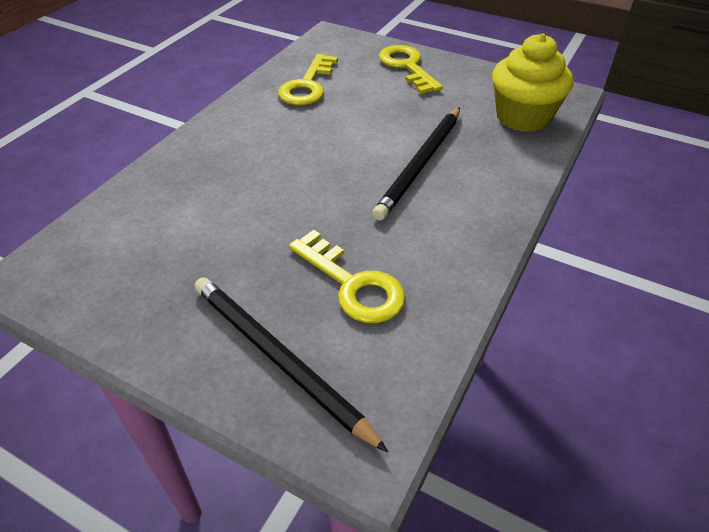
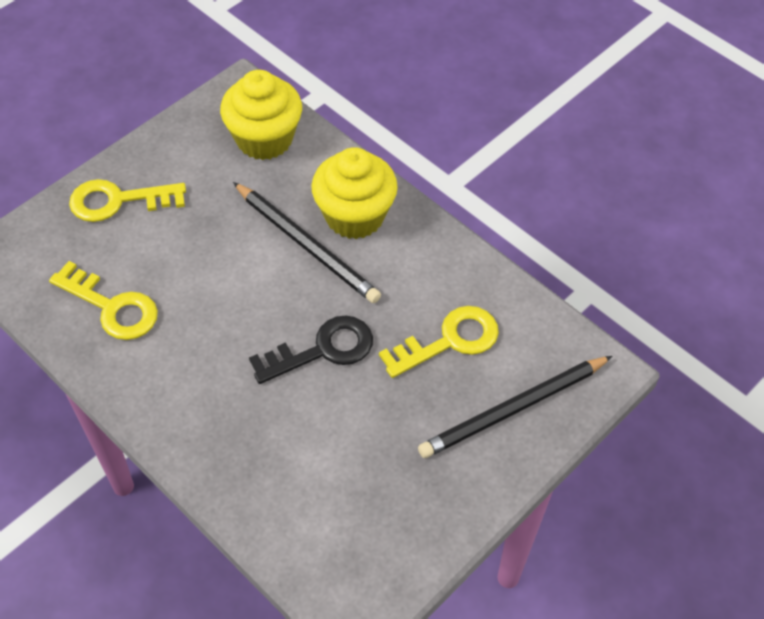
camera: 75 degrees left, 10 degrees up
none -> black key [249,315,373,384]
none -> yellow cupcake [311,147,398,239]

